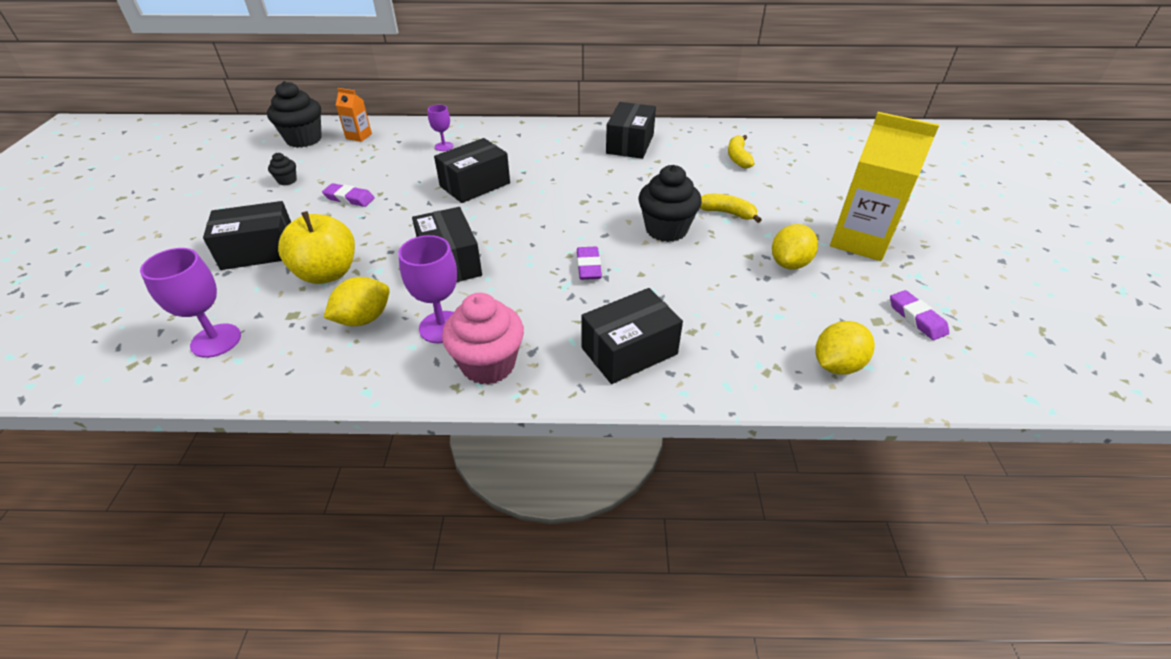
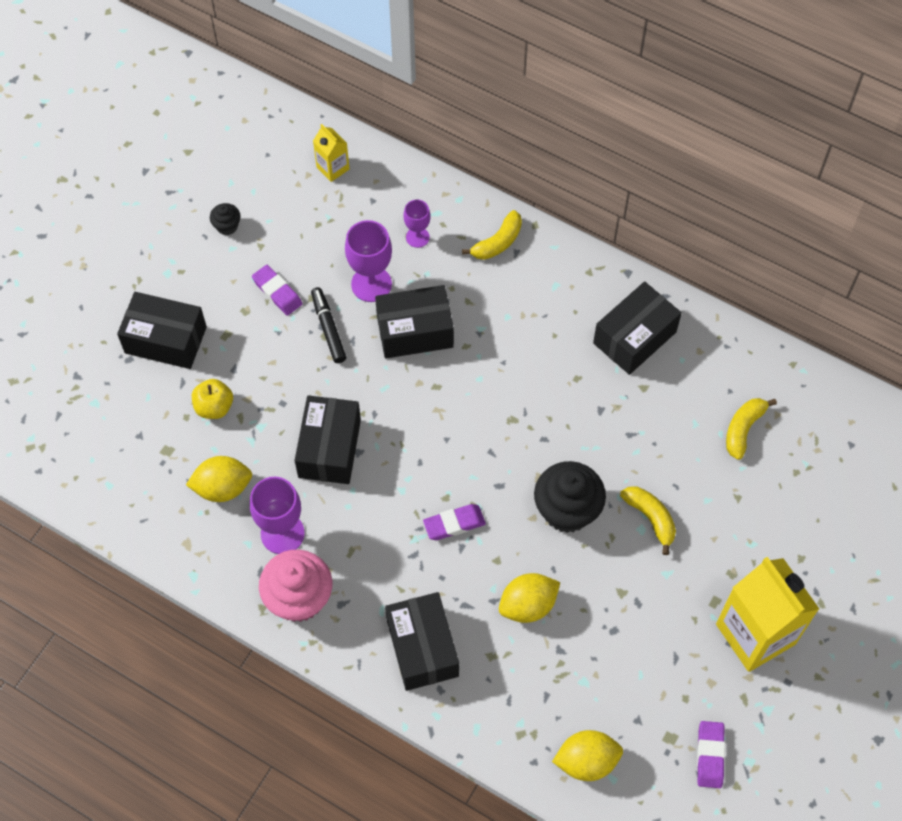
camera: 30 degrees right, 20 degrees up
purple goblet [140,248,241,358] -> purple goblet moved to [345,220,392,302]
black cupcake [267,81,322,148] -> none
yellow apple [278,211,355,284] -> yellow apple [192,379,233,419], size x0.58
orange carton [336,88,372,142] -> yellow carton [313,124,349,182]
purple eraser [577,247,602,280] -> purple eraser turned 45 degrees clockwise [423,504,486,540]
black box [581,288,683,384] -> black box turned 75 degrees clockwise [385,592,459,691]
yellow lemon [772,224,818,269] -> yellow lemon moved to [499,573,560,623]
none -> black marker [311,287,346,363]
none -> yellow banana [462,210,522,260]

